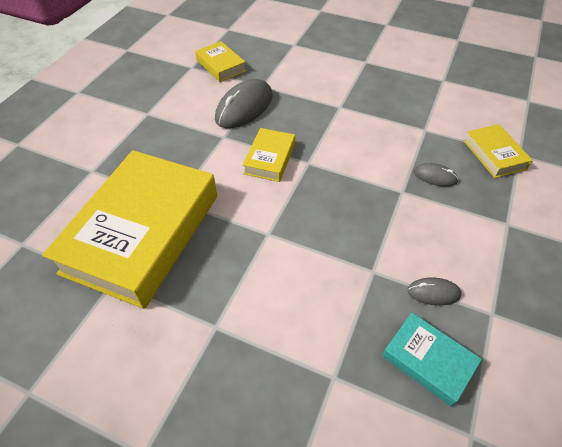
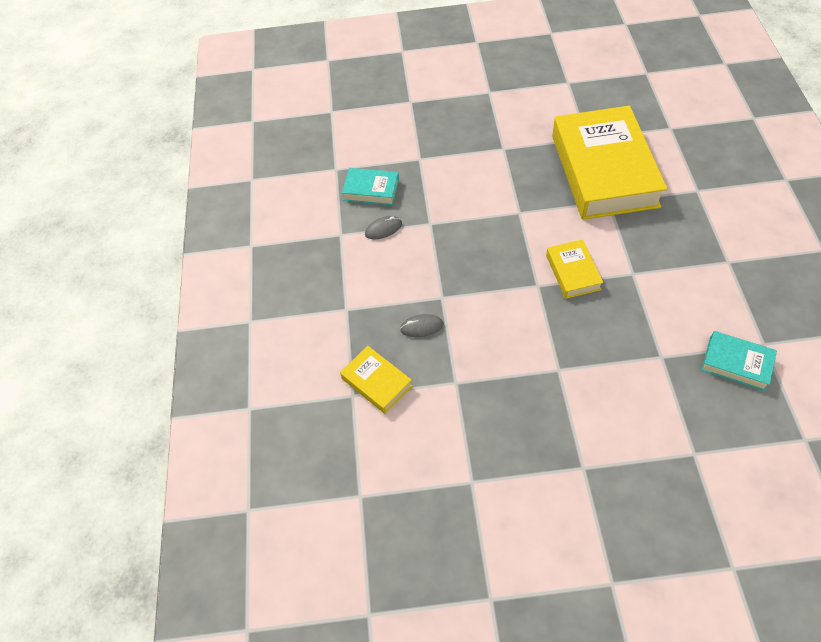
camera: 155 degrees right, 5 degrees up
yellow book [195,41,246,82] -> turquoise book [701,331,777,391]
grey mouse [215,79,273,128] -> none

